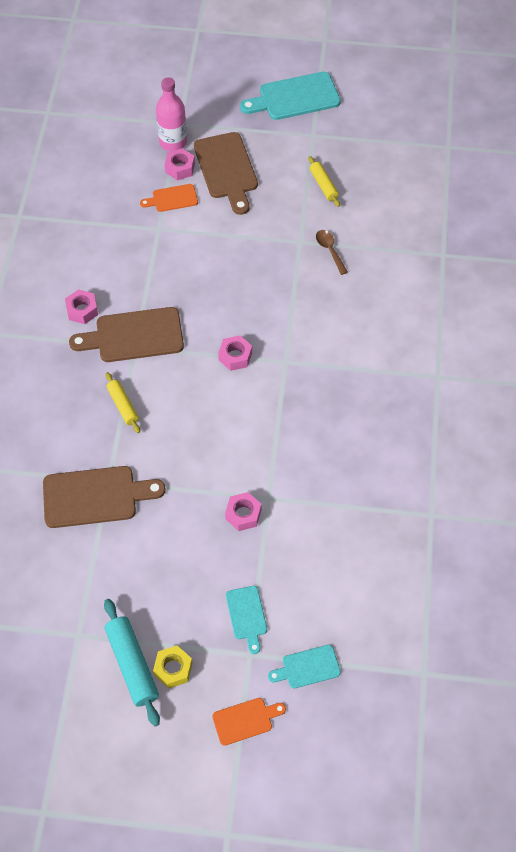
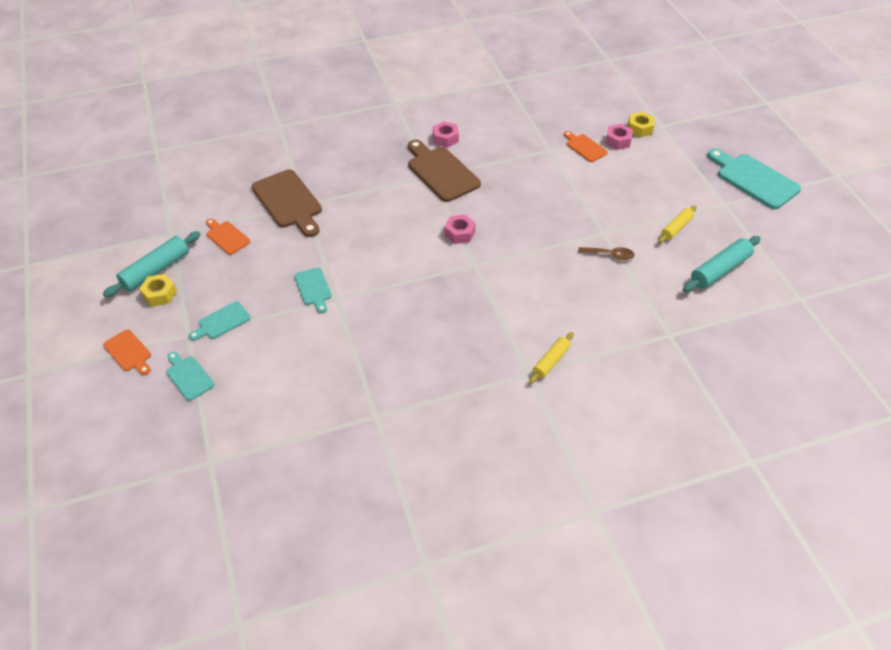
camera: 65 degrees right, 10 degrees down
yellow rolling pin [105,372,140,433] -> yellow rolling pin moved to [529,332,574,384]
pink bottle [156,77,187,151] -> yellow nut [628,112,654,138]
brown cutting board [194,132,258,215] -> none
pink nut [225,492,262,531] -> turquoise cutting board [294,267,332,313]
brown spoon [316,230,348,275] -> brown spoon turned 60 degrees clockwise [578,247,635,260]
none -> orange cutting board [206,219,250,255]
none -> turquoise rolling pin [683,236,761,292]

